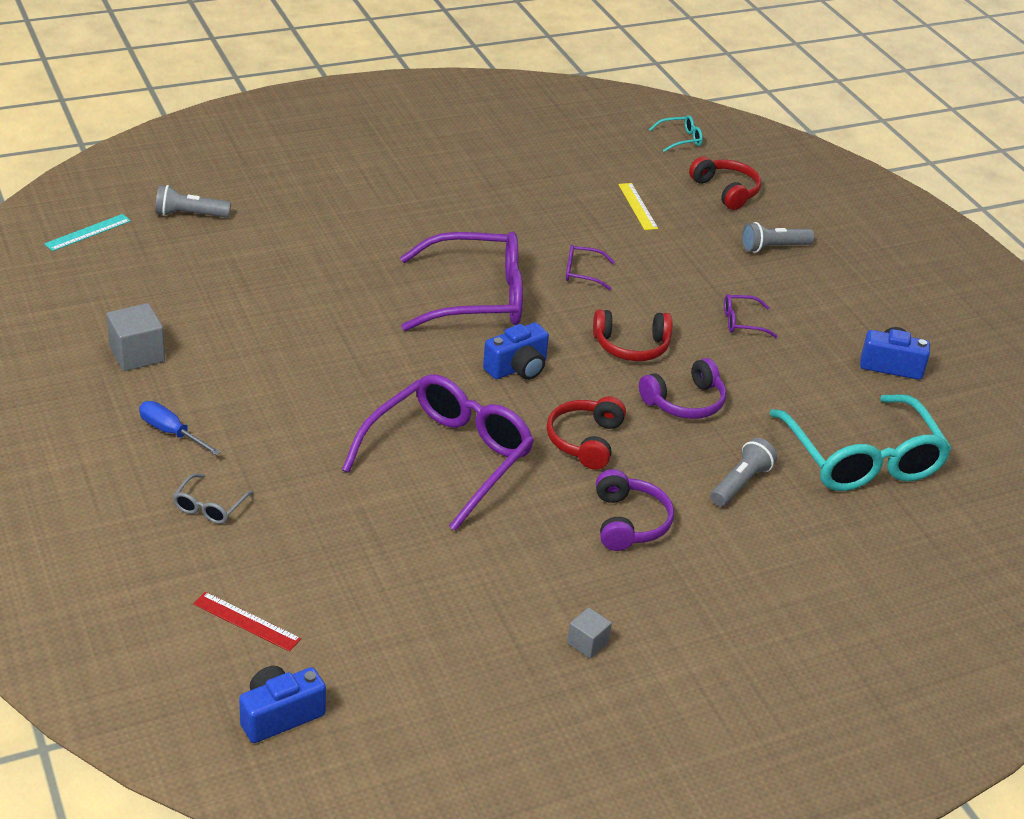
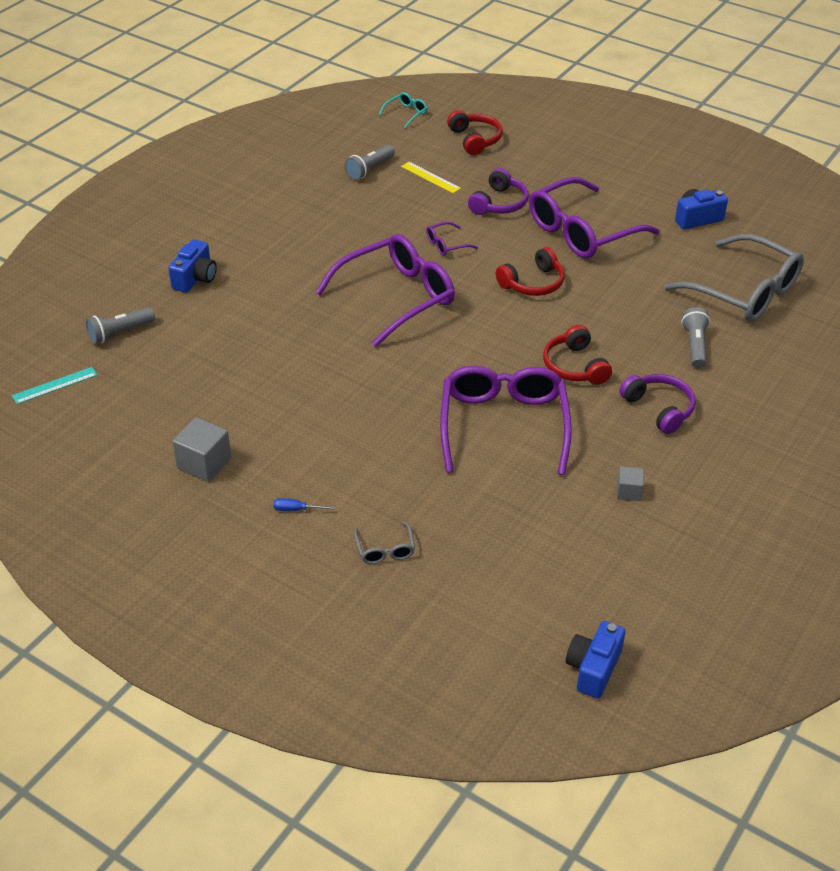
camera: 30 degrees left, 5 degrees up
turquoise ruler [44,214,131,251] -> turquoise ruler turned 45 degrees clockwise [12,367,97,404]
blue screwdriver [139,401,221,456] -> blue screwdriver [273,498,335,511], size x0.65
red ruler [193,592,301,652] -> none
blue camera [483,323,549,380] -> blue camera moved to [168,239,217,292]
grey cube [567,608,612,659] -> grey cube moved to [617,466,644,501]
purple headphones [639,358,726,419] -> purple headphones moved to [468,168,529,215]
red headphones [689,156,761,210] -> red headphones turned 45 degrees clockwise [447,110,502,155]
purple glasses [724,294,777,338] -> purple glasses [529,177,660,258], size x2.43
grey flashlight [742,222,814,253] -> grey flashlight moved to [345,145,395,180]
turquoise glasses [769,394,952,491] -> grey glasses [664,234,804,322]

